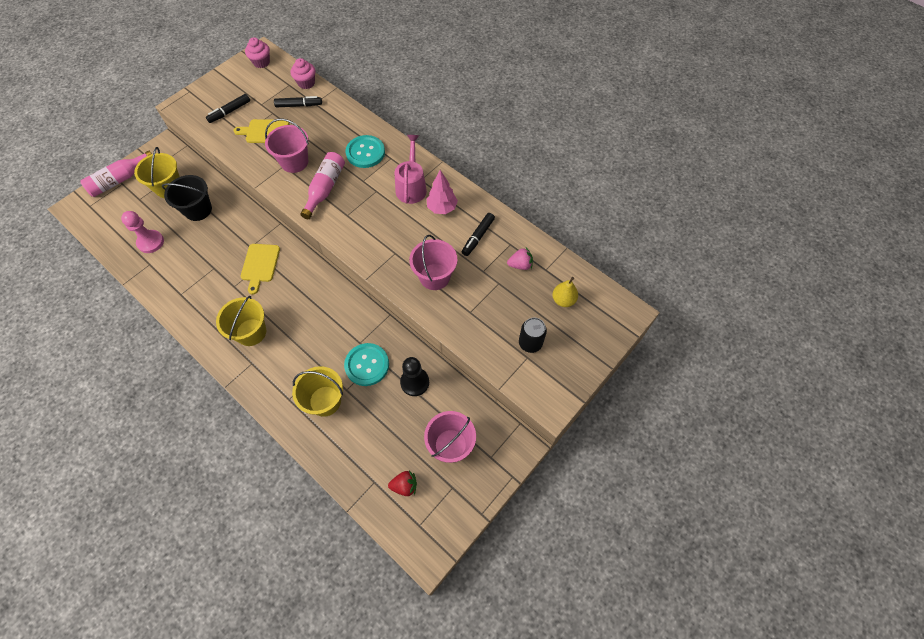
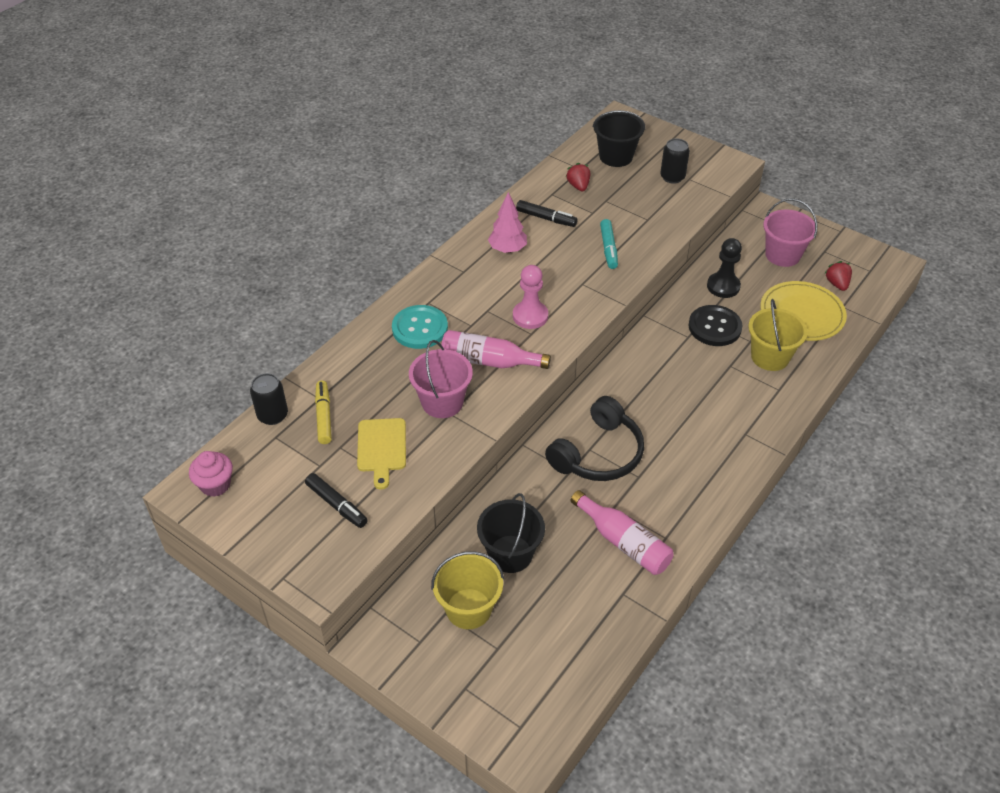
camera: 95 degrees left, 15 degrees down
pink bottle [80,151,152,197] -> pink bottle moved to [570,490,674,575]
pink pawn [121,211,164,253] -> pink pawn moved to [513,265,548,329]
yellow bucket [216,296,266,346] -> none
yellow cutting board [241,244,280,295] -> black headphones [545,396,644,481]
black marker [274,96,322,107] -> yellow marker [315,381,332,444]
pink cupcake [291,58,315,89] -> black can [250,373,288,425]
turquoise button [344,343,389,386] -> black button [688,305,742,346]
pink watering can [395,135,427,204] -> none
pink bucket [409,235,457,290] -> turquoise marker [600,219,618,269]
pink strawberry [507,247,533,270] -> red strawberry [566,163,590,191]
yellow pear [552,277,578,307] -> black bucket [593,110,645,167]
none -> yellow plate [760,281,847,341]

